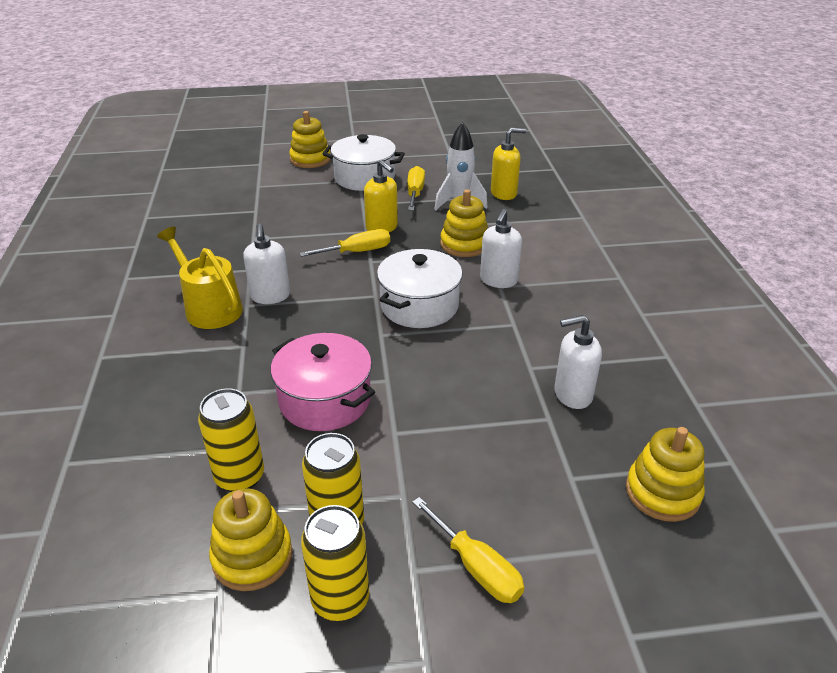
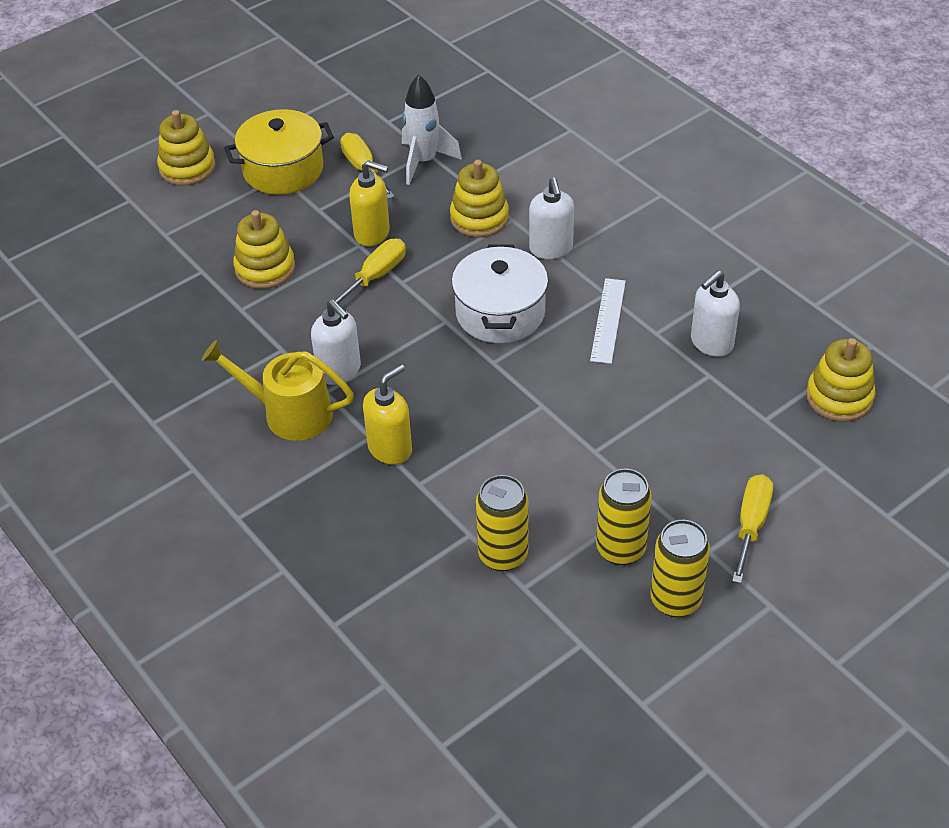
camera: 30 degrees left, 10 degrees up
yellow stacking toy [209,488,292,591] -> yellow stacking toy moved to [233,210,295,289]
pink pot [271,333,375,431] -> none
white pot [323,134,405,191] -> yellow pot [224,109,334,195]
yellow screwdriver [412,497,524,603] -> yellow screwdriver turned 90 degrees counterclockwise [732,475,773,584]
yellow soap dispenser [491,128,526,200] -> yellow soap dispenser moved to [363,364,412,465]
none -> white ruler [590,278,626,364]

